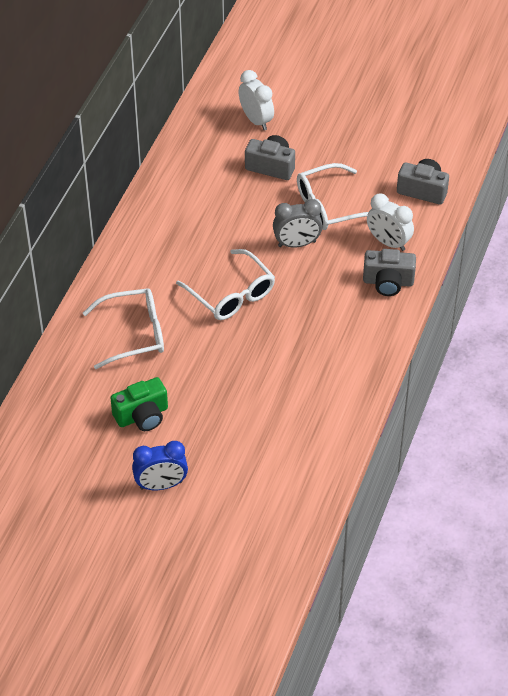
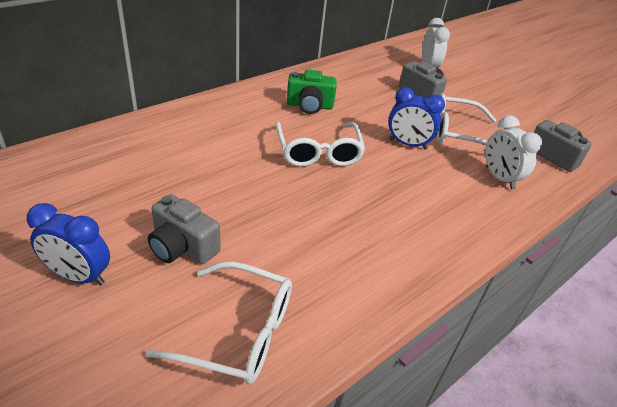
camera: 25 degrees right, 10 degrees down
white glasses [83,288,164,369] -> white glasses moved to [146,261,292,384]
green camera [110,377,168,431] -> green camera moved to [287,70,337,114]
grey clock [273,199,323,248] -> blue clock [388,87,445,149]
grey camera [363,249,416,296] -> grey camera moved to [148,194,221,264]

